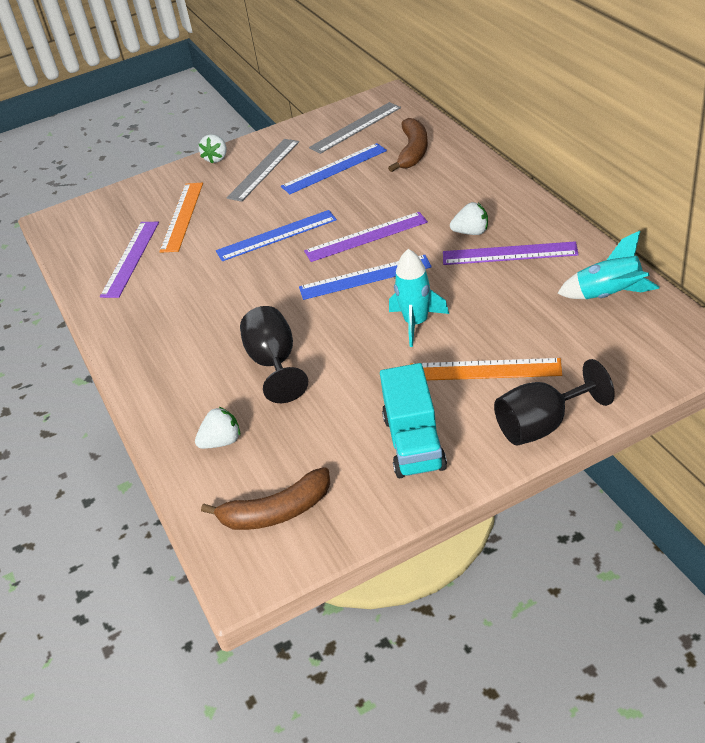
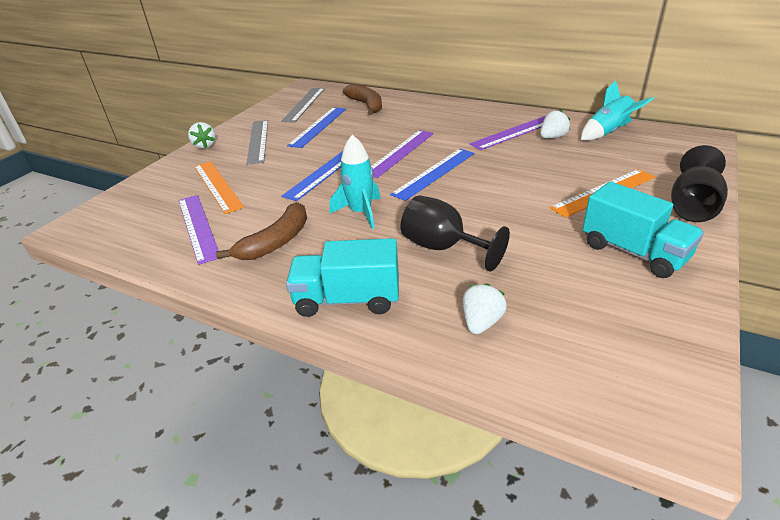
camera: 40 degrees left, 5 degrees down
brown banana [201,467,330,530] -> brown banana moved to [216,202,307,260]
turquoise rocket [389,249,449,347] -> turquoise rocket moved to [330,135,381,229]
white strawberry [450,202,488,235] -> white strawberry moved to [540,110,570,138]
none -> turquoise truck [286,238,399,317]

